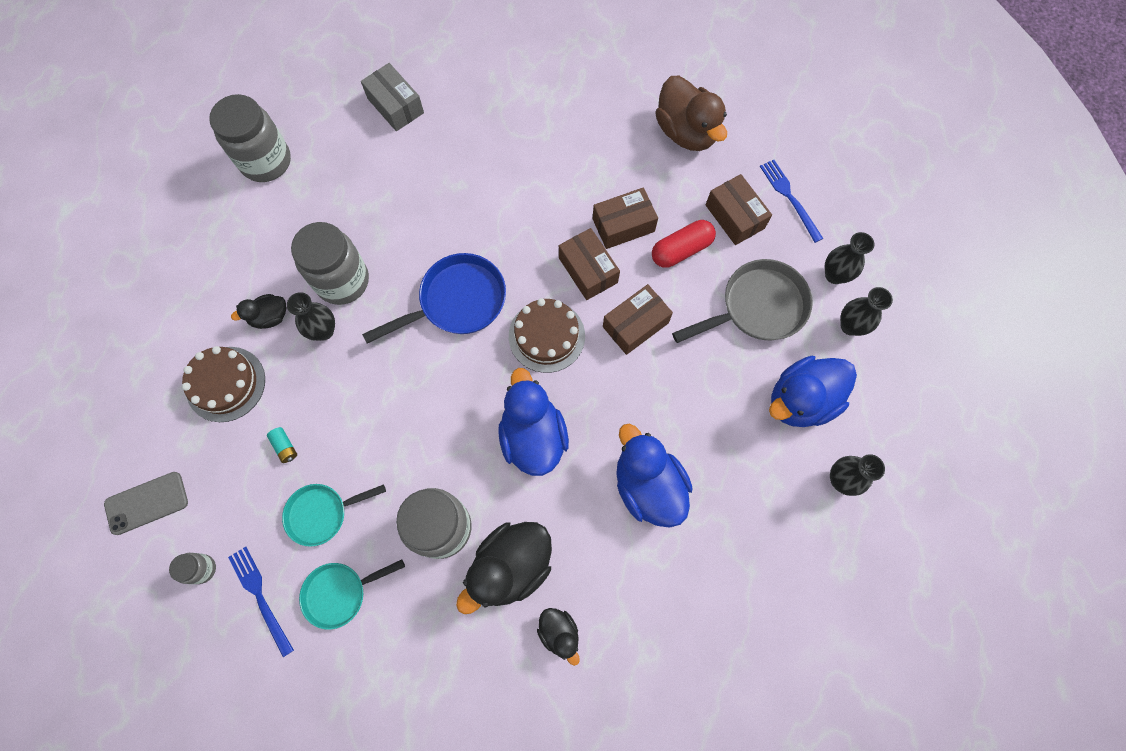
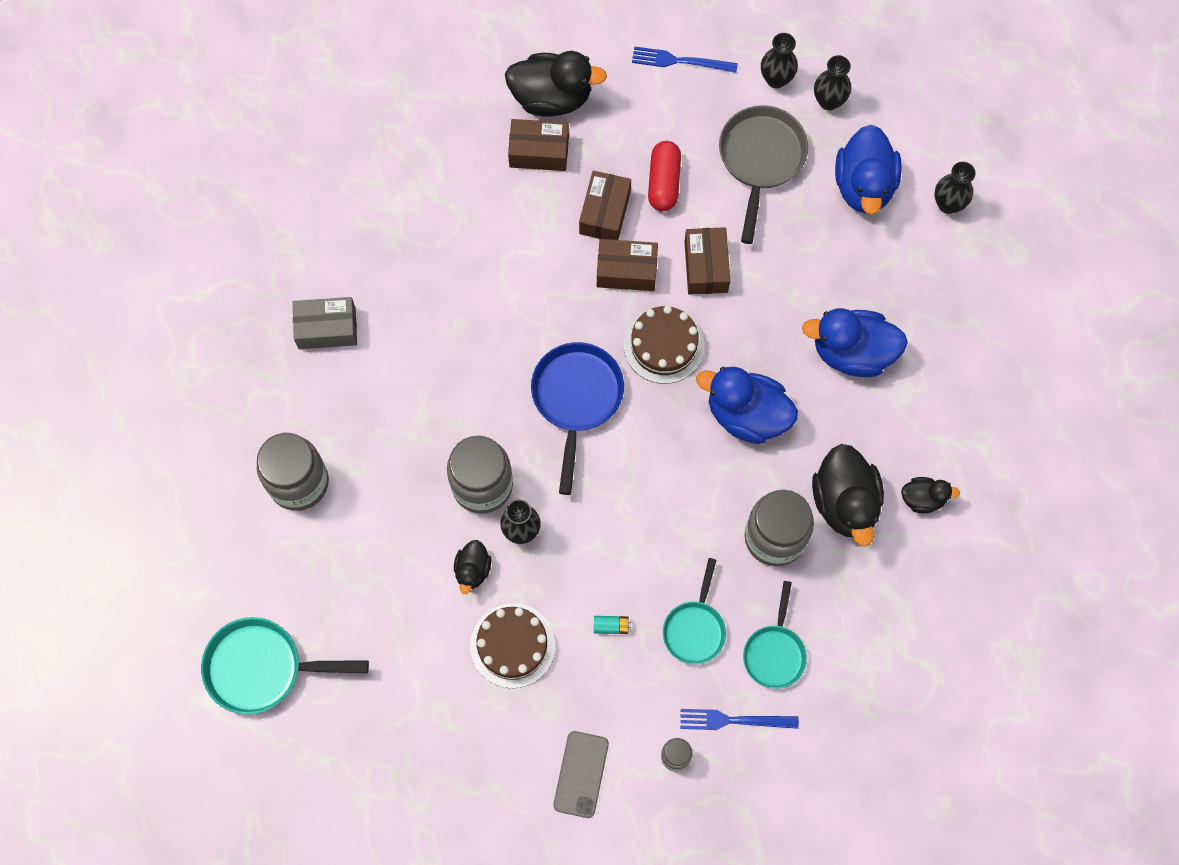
camera: 55 degrees left, 0 degrees up
brown duck [655,76,727,151] -> black duck [505,51,607,117]
brown box [706,174,772,245] -> brown box moved to [508,119,569,171]
none -> turquoise pan [201,617,369,715]

